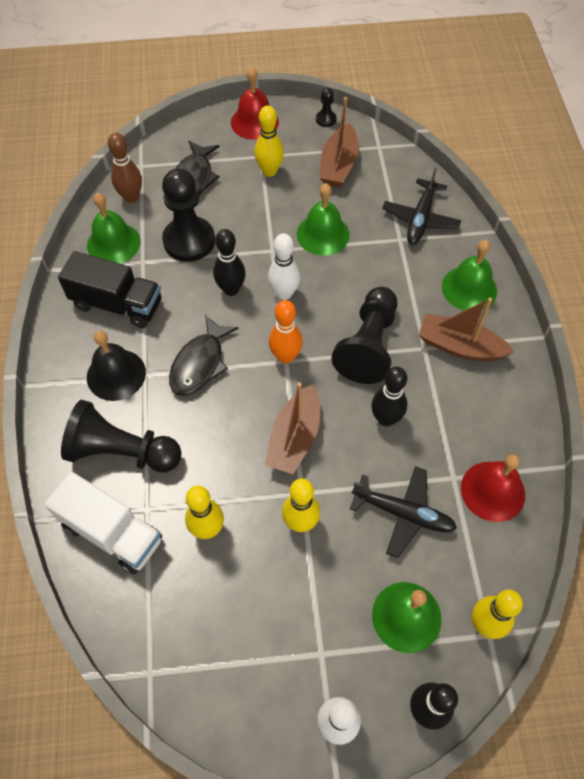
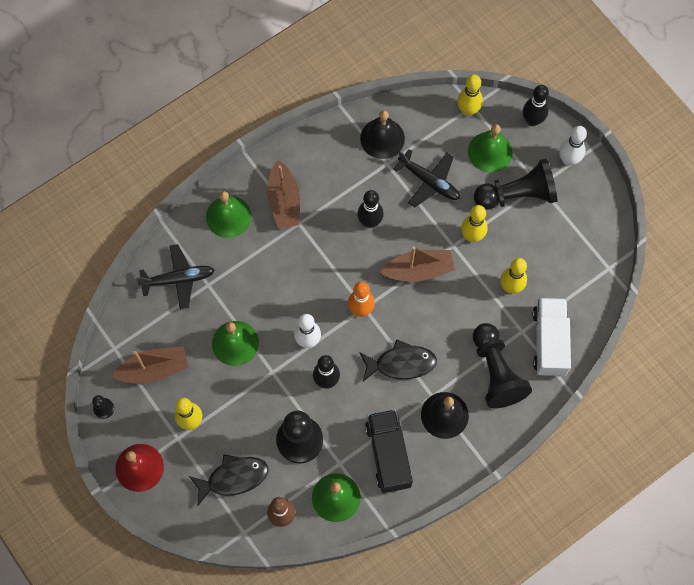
camera: 120 degrees left, 10 degrees up
black pawn [331,287,397,384] -> black pawn moved to [474,159,557,210]
black plane [350,466,457,558] -> black plane turned 135 degrees clockwise [393,149,460,207]
red bell [461,454,525,522] -> black bell [360,110,405,159]

